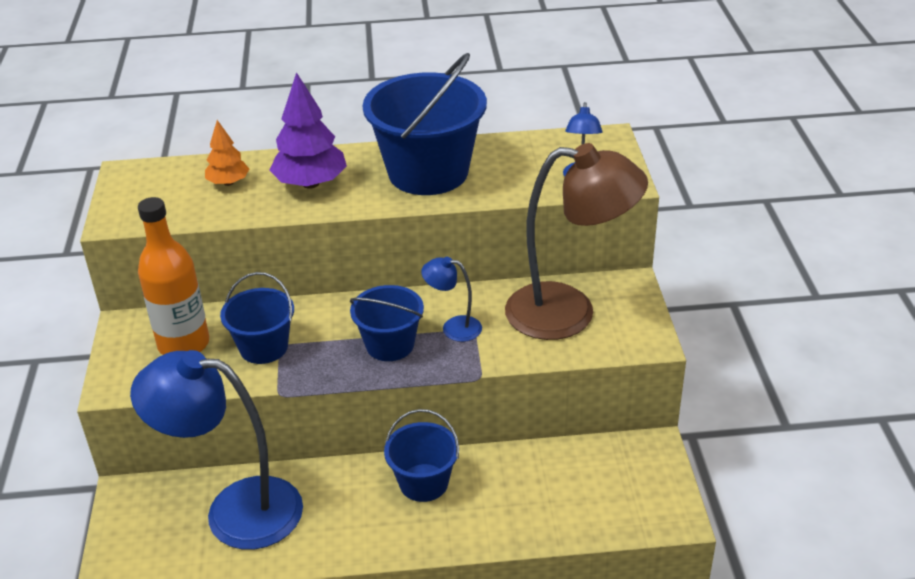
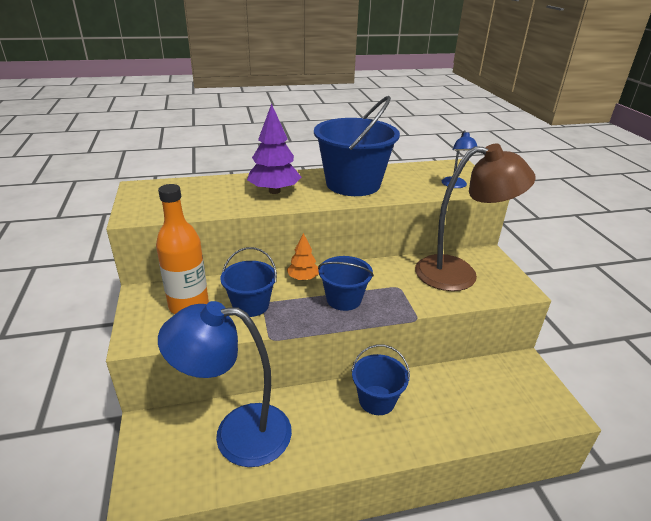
camera: 10 degrees left, 5 degrees down
orange tree [205,120,249,186] -> orange tree moved to [287,233,319,281]
blue lamp [421,257,482,342] -> none

